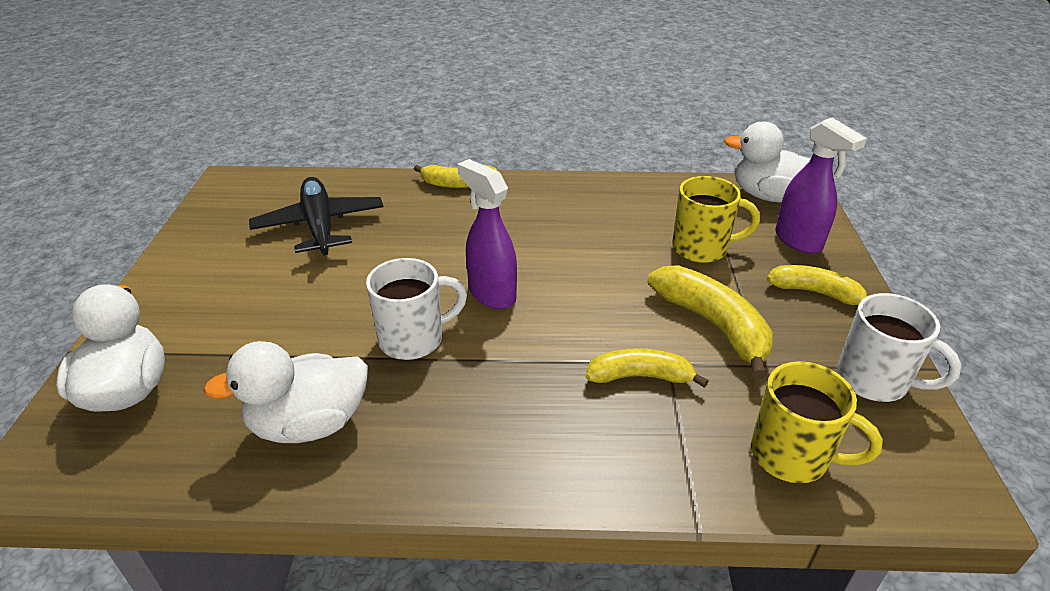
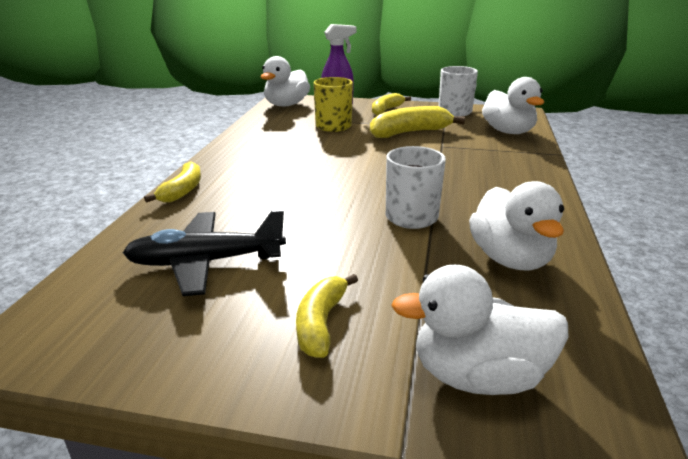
camera: 80 degrees left, 10 degrees down
purple spray bottle [457,159,517,309] -> none
yellow banana [586,348,709,388] -> yellow banana moved to [296,274,358,358]
yellow mug [751,361,883,483] -> white duck [482,77,544,134]

